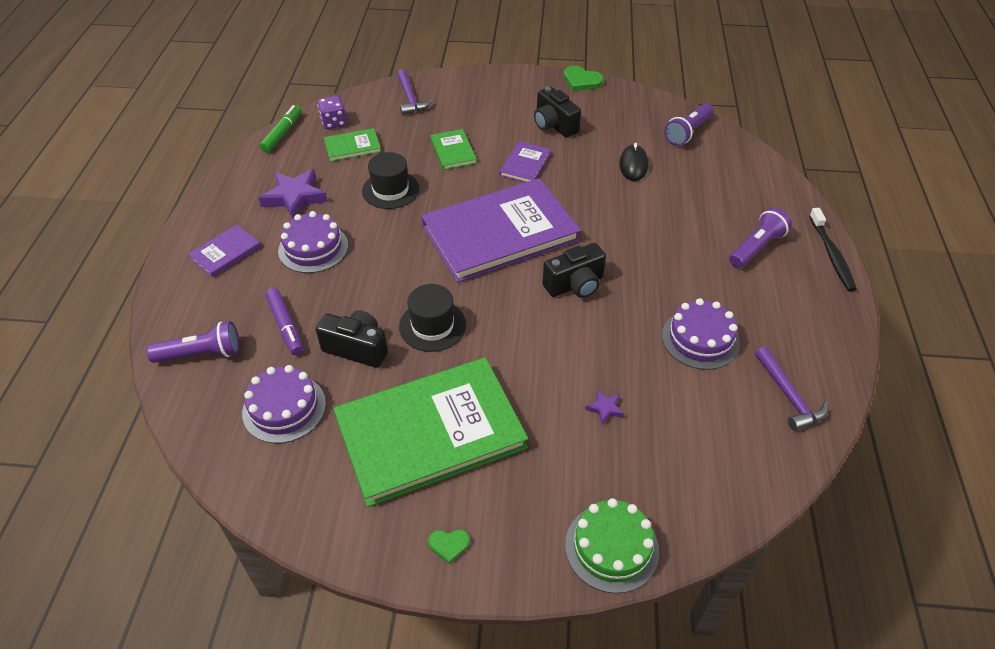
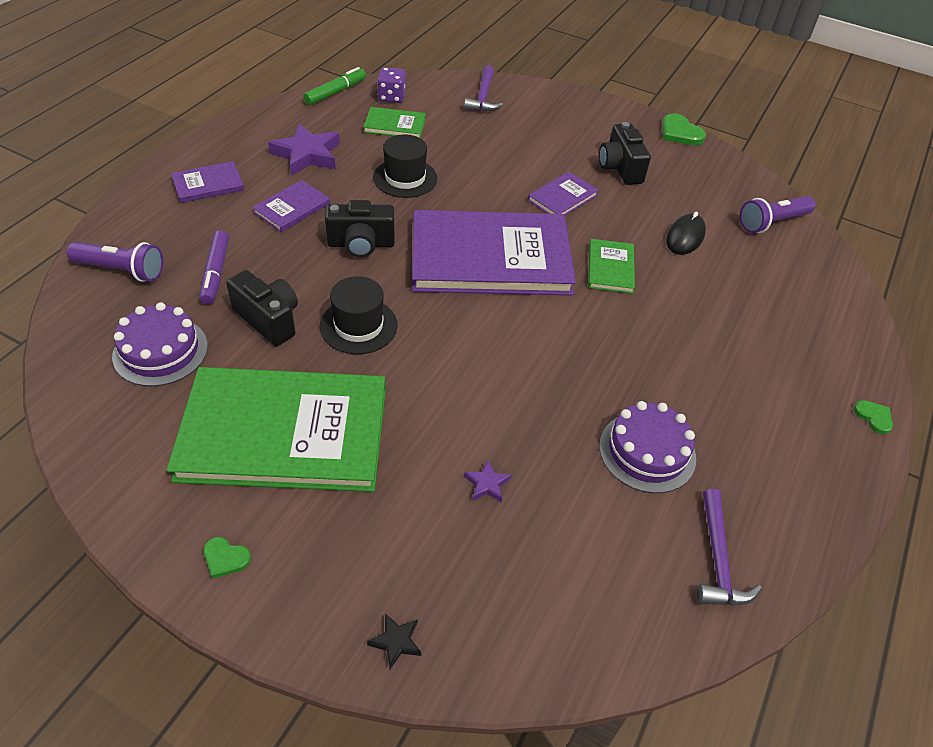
camera: 20 degrees right, 0 degrees up
purple cake [278,211,348,273] -> purple book [252,180,330,232]
green book [430,129,477,170] -> green book moved to [588,239,635,294]
black camera [542,243,606,298] -> black camera moved to [325,200,395,258]
green cake [565,498,659,593] -> black star [367,613,421,670]
purple flashlight [729,208,792,268] -> none
black toothbrush [809,208,857,291] -> green heart [854,400,893,434]

